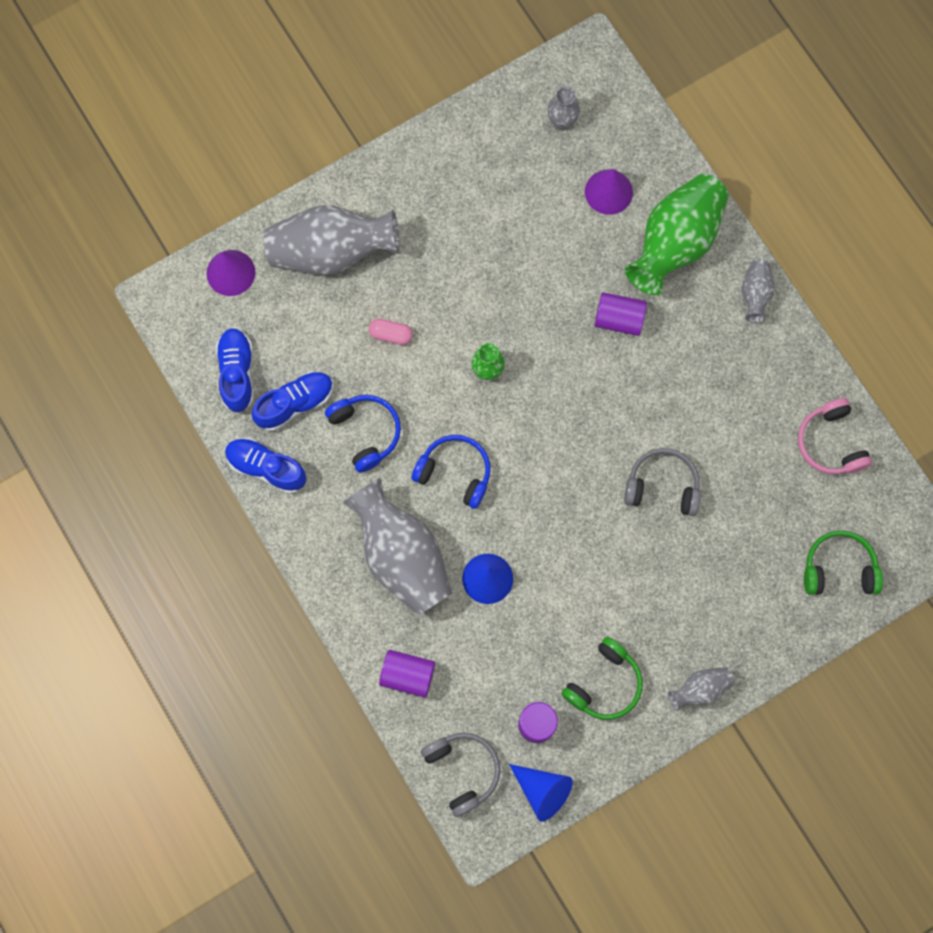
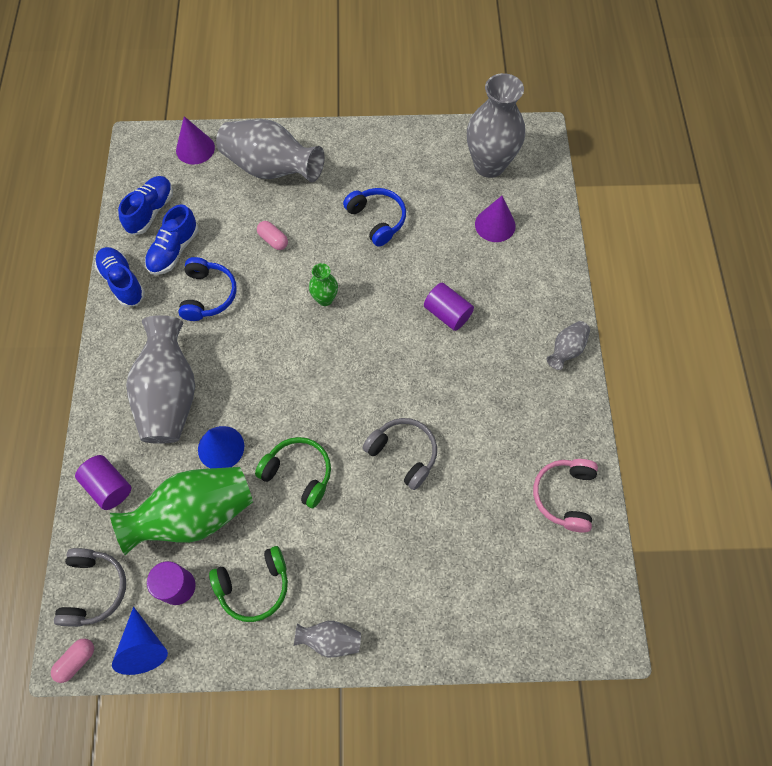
camera: 30 degrees right, 10 degrees down
blue shoe [252,371,333,431] -> blue shoe turned 120 degrees clockwise [145,204,198,275]
blue headphones [411,435,491,509] -> blue headphones moved to [343,188,406,246]
grey vase [548,86,580,131] -> grey vase [467,73,525,178], size x2.11
green vase [625,174,729,295] -> green vase moved to [110,467,253,555]
green headphones [804,530,883,595] -> green headphones moved to [255,437,331,508]
none -> pink capsule [51,638,94,683]

